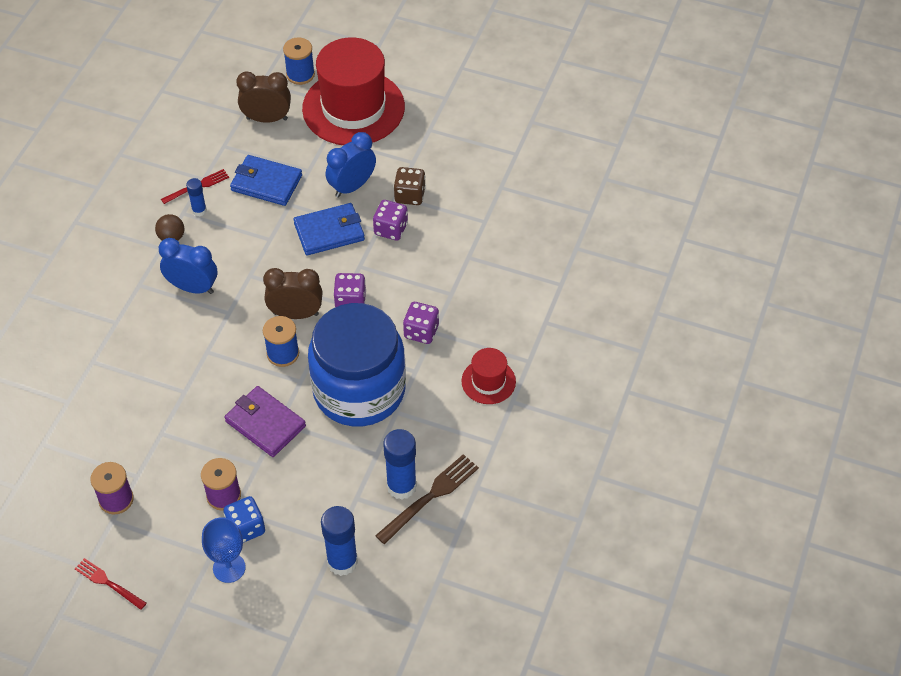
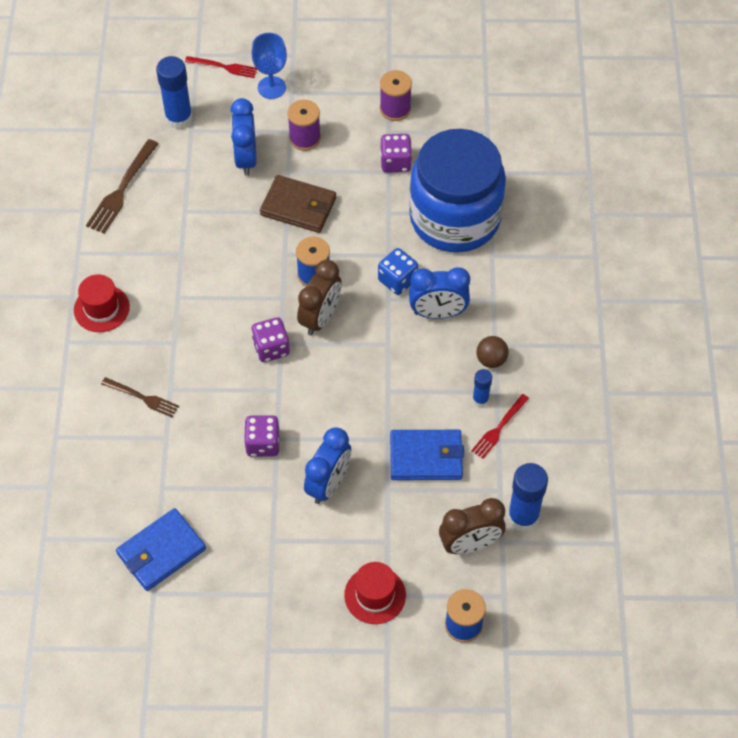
camera: 160 degrees right, 5 degrees up
red fork [75,558,147,610] -> red fork moved to [185,56,257,78]
blue dice [223,496,265,543] -> blue dice moved to [378,248,418,295]
purple wallet [224,386,306,457] -> brown wallet [260,175,336,233]
brown clock [263,268,323,319] -> brown clock turned 45 degrees counterclockwise [297,260,342,336]
blue wallet [294,203,365,255] -> blue wallet moved to [116,508,206,591]
red hat [302,37,405,145] -> red hat [344,562,406,624], size x0.47
blue jar [308,303,406,426] -> blue jar moved to [409,129,506,253]
blue glue stick [383,429,417,500] -> blue glue stick moved to [508,463,548,532]
brown dice [394,167,426,205] -> none
purple dice [403,302,439,344] -> purple dice moved to [380,134,412,173]
none -> brown fork [101,377,179,417]
none -> blue clock [230,98,256,176]

